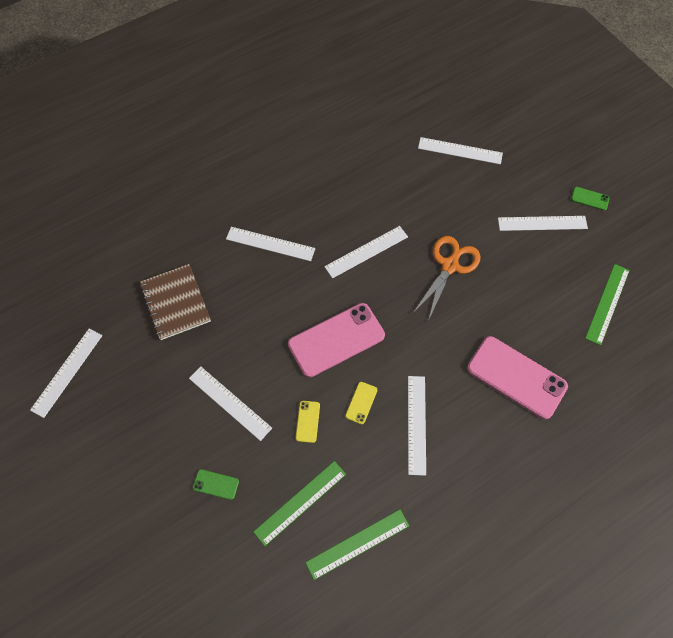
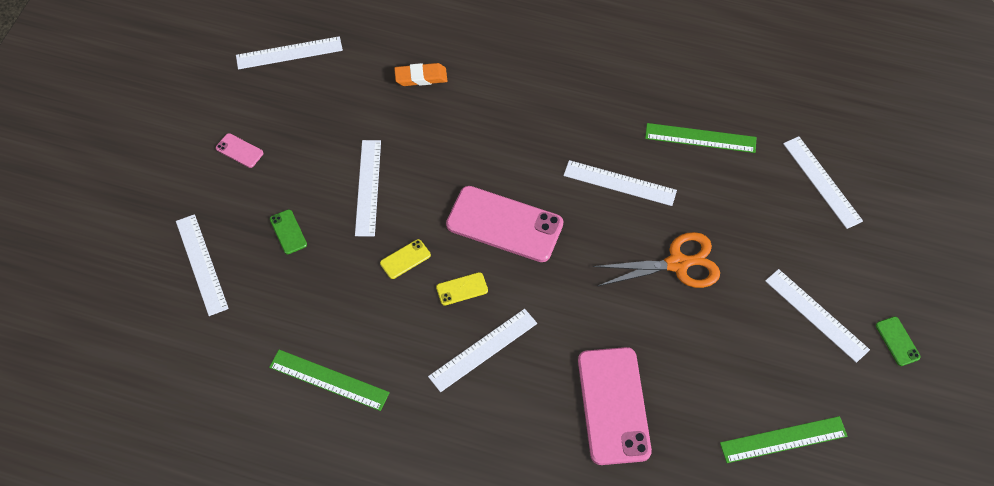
camera: 50 degrees right, 5 degrees down
brown notebook [140,264,211,340] -> orange eraser [394,63,447,86]
white ruler [226,227,315,261] -> white ruler moved to [176,214,229,316]
green ruler [253,461,346,546] -> green ruler moved to [645,123,756,153]
none -> pink phone [216,133,263,168]

